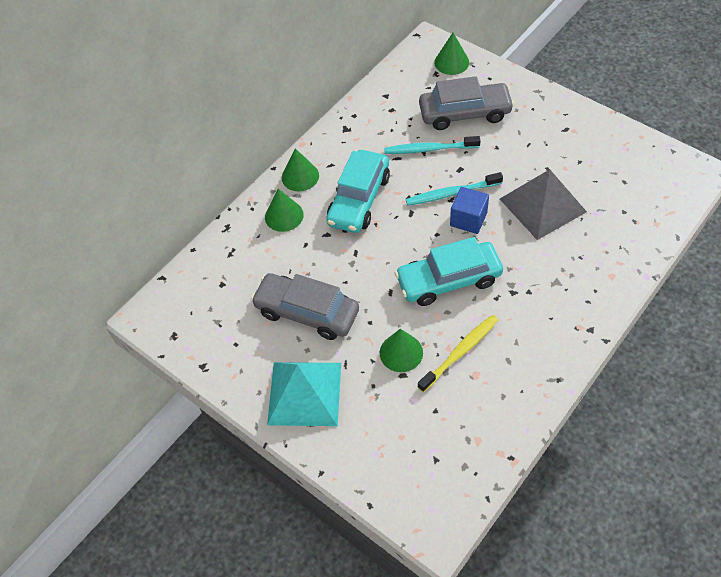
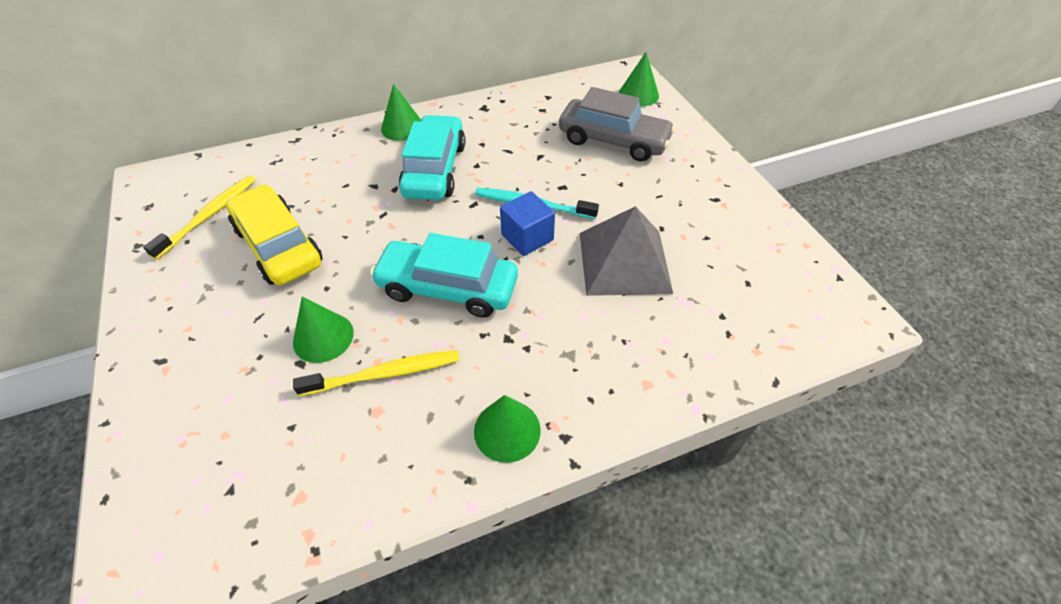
camera: 25 degrees right, 5 degrees down
grey car [251,273,359,340] -> yellow car [226,185,322,285]
green cone [265,189,304,232] -> green cone moved to [474,395,541,463]
turquoise pyramid [267,362,341,426] -> none
turquoise car [326,150,390,233] -> turquoise car turned 135 degrees clockwise [399,115,466,200]
turquoise toothbrush [384,136,481,154] -> none
none -> yellow toothbrush [143,175,256,260]

